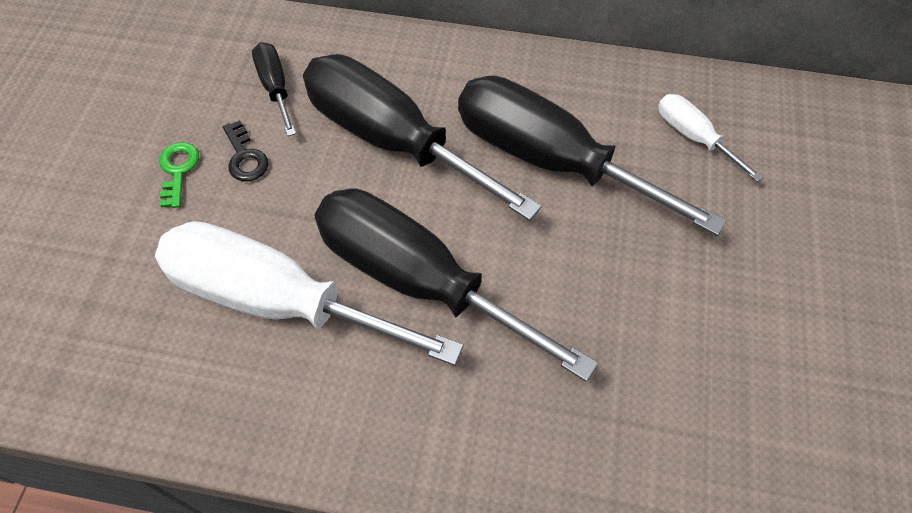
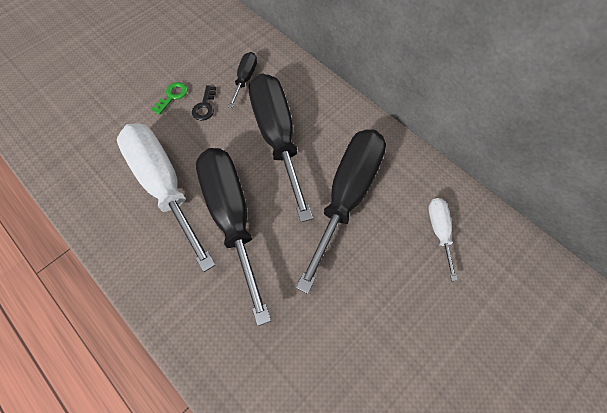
camera: 35 degrees right, 5 degrees up
black screwdriver [458,76,727,236] -> black screwdriver turned 45 degrees clockwise [296,130,386,294]

